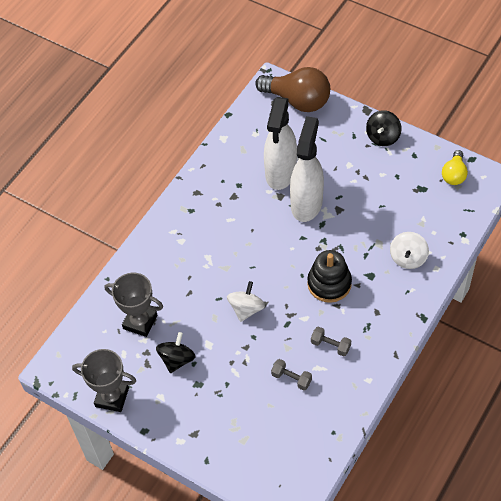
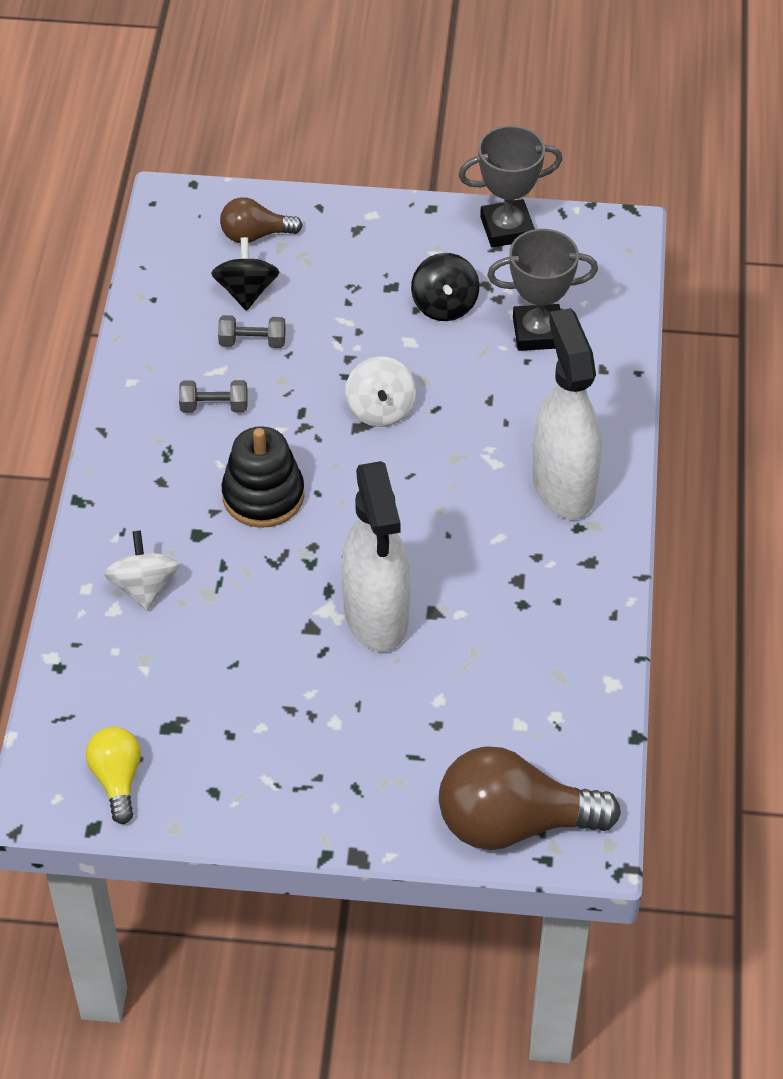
camera: 150 degrees right, 5 degrees down
white spray bottle [264,97,297,190] -> white spray bottle moved to [533,308,602,519]
black spinning top [366,110,402,146] -> black spinning top moved to [211,237,279,311]
none -> brown light bulb [220,197,303,243]

